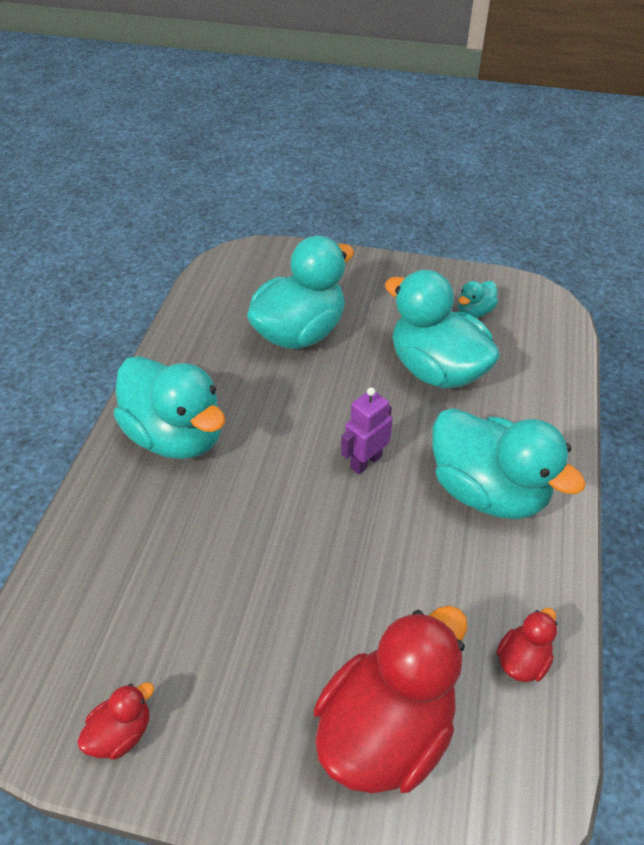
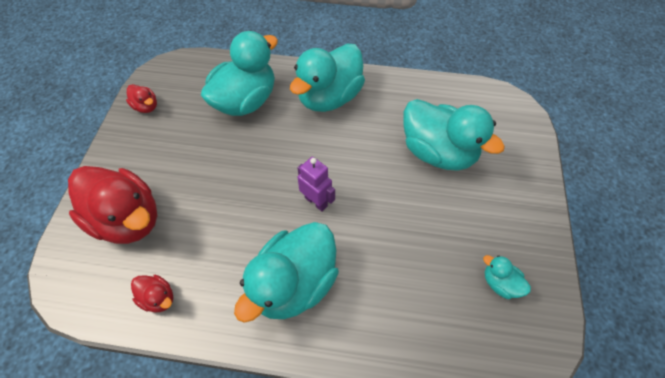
camera: 85 degrees right, 10 degrees up
turquoise duck [385,270,500,389] -> turquoise duck moved to [201,31,278,116]

